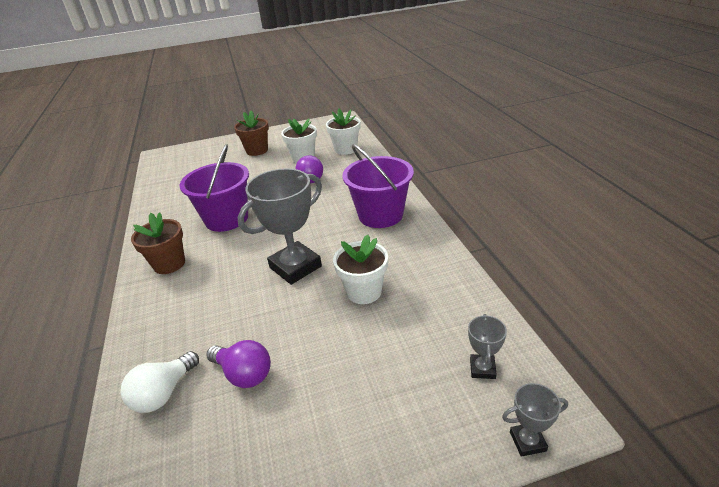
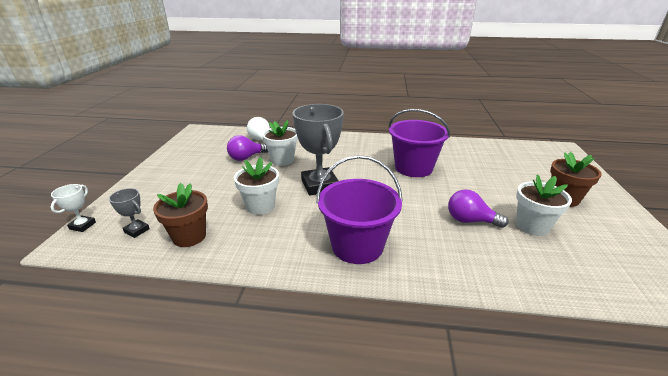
camera: 110 degrees right, 5 degrees down
brown flower pot [131,212,185,274] -> brown flower pot moved to [153,183,208,247]
white flower pot [326,109,361,155] -> white flower pot moved to [262,120,298,166]
grey trophy [502,383,568,457] -> white trophy [51,184,96,232]

